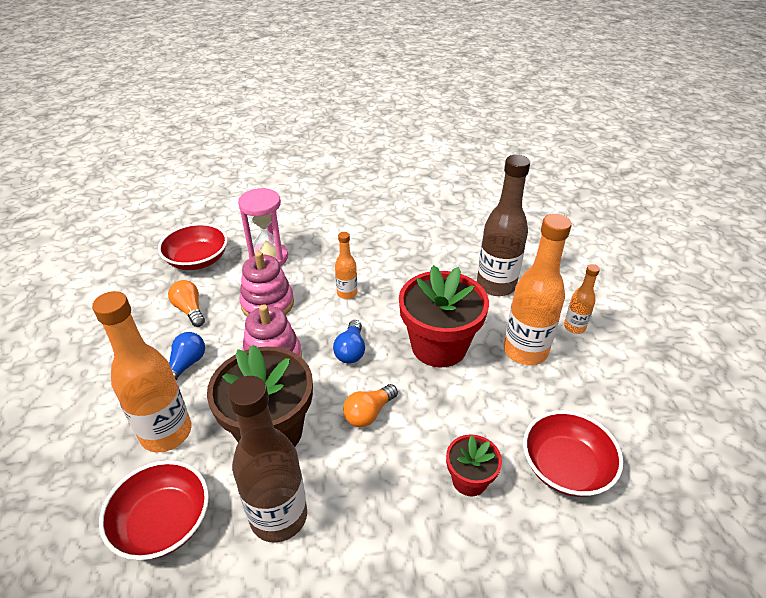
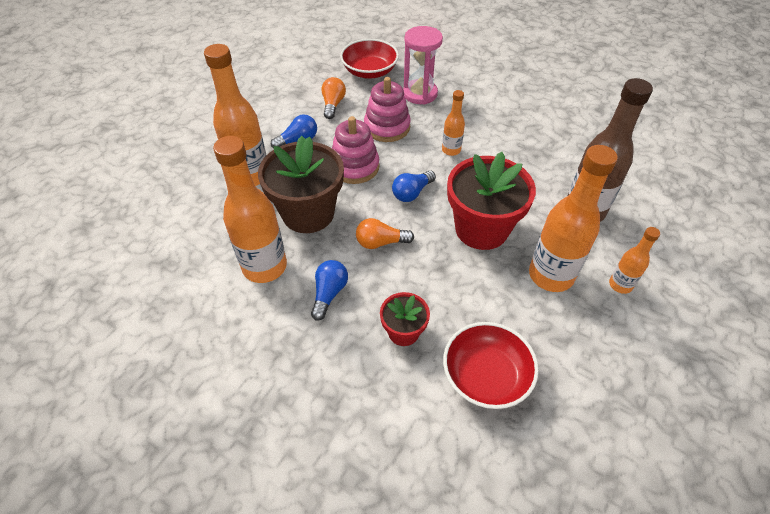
camera: 40 degrees right, 10 degrees up
red bowl [99,460,209,560] -> none
brown bottle [228,376,307,543] -> orange bottle [213,136,287,283]
none -> blue light bulb [311,260,348,320]

